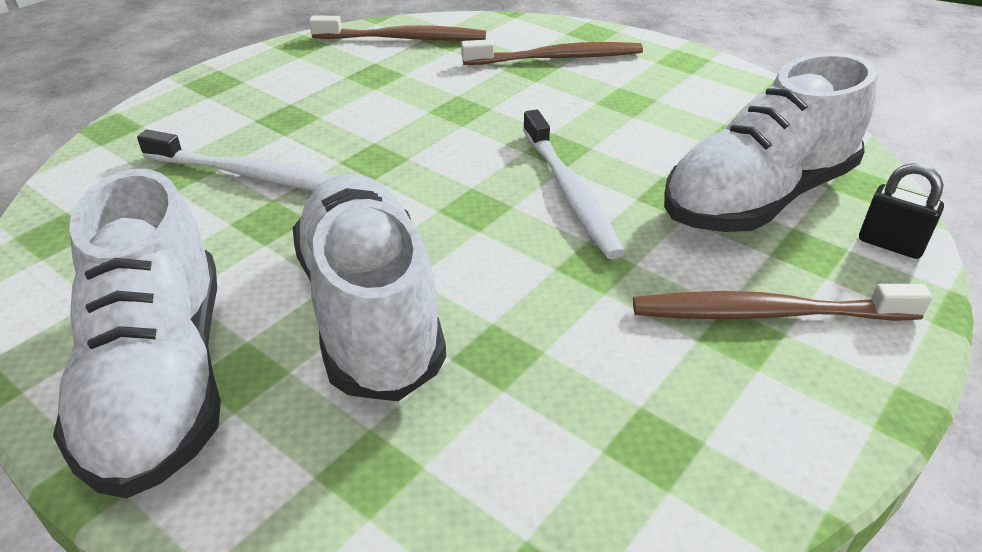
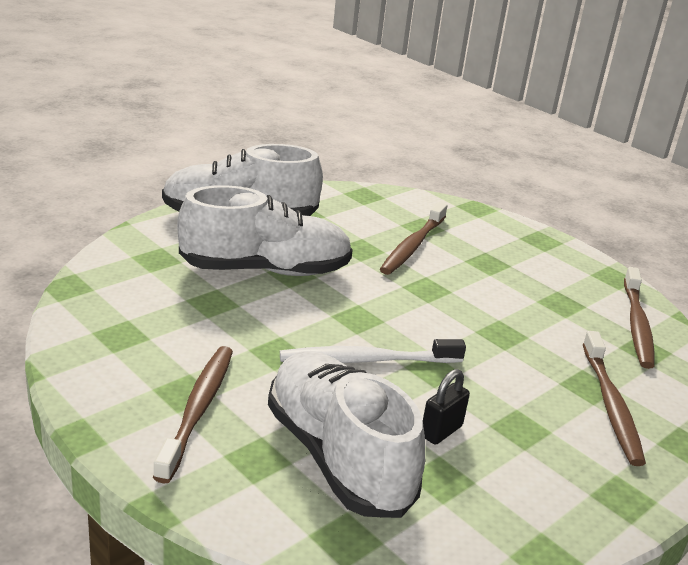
camera: 95 degrees right, 10 degrees down
white toothbrush [137,130,335,191] -> brown toothbrush [380,202,447,275]
black padlock [859,163,944,259] -> black padlock moved to [423,369,470,445]

